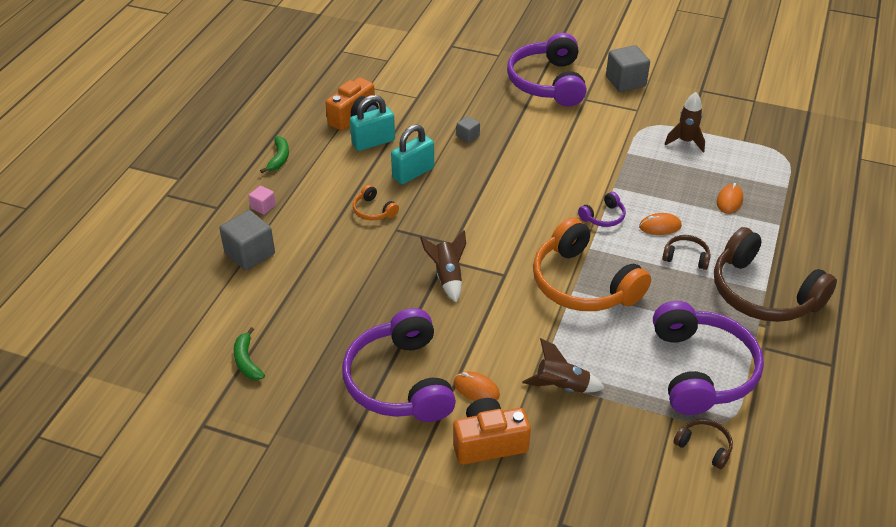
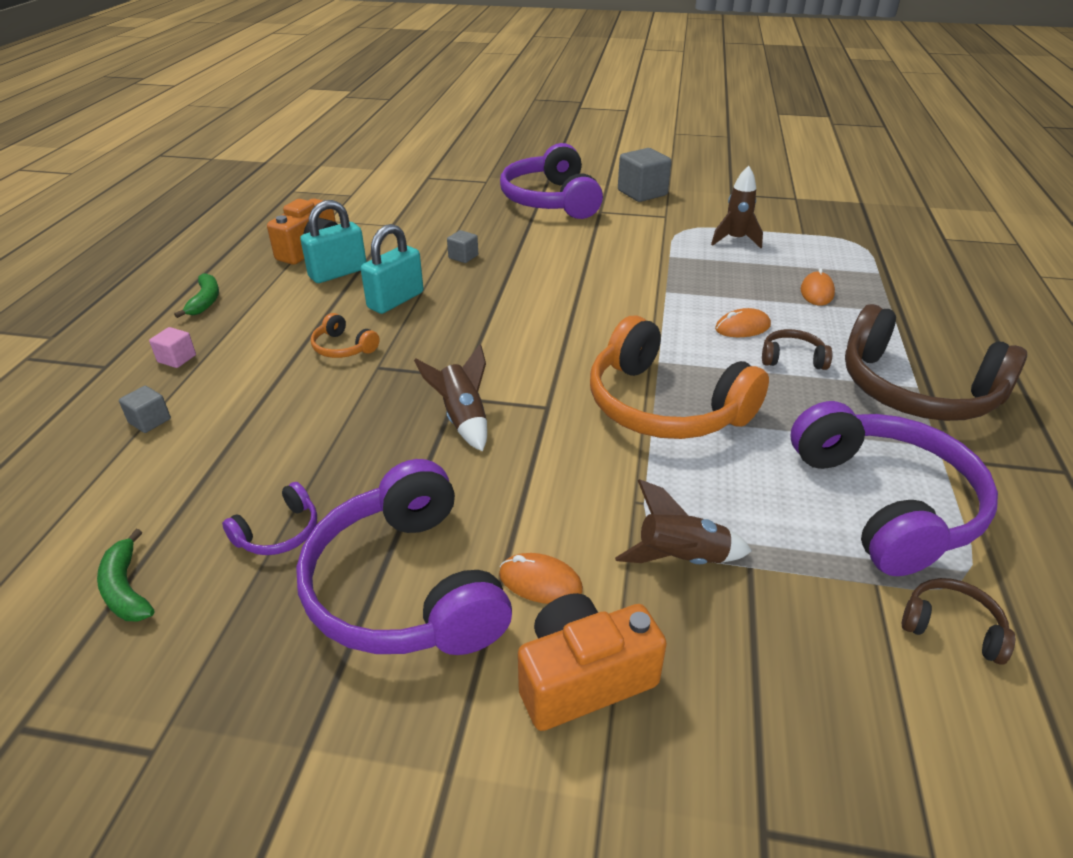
camera: 10 degrees left, 5 degrees down
grey cube [219,210,275,270] -> grey cube [119,386,171,433], size x0.52
purple headphones [578,192,626,227] -> purple headphones moved to [222,482,317,555]

